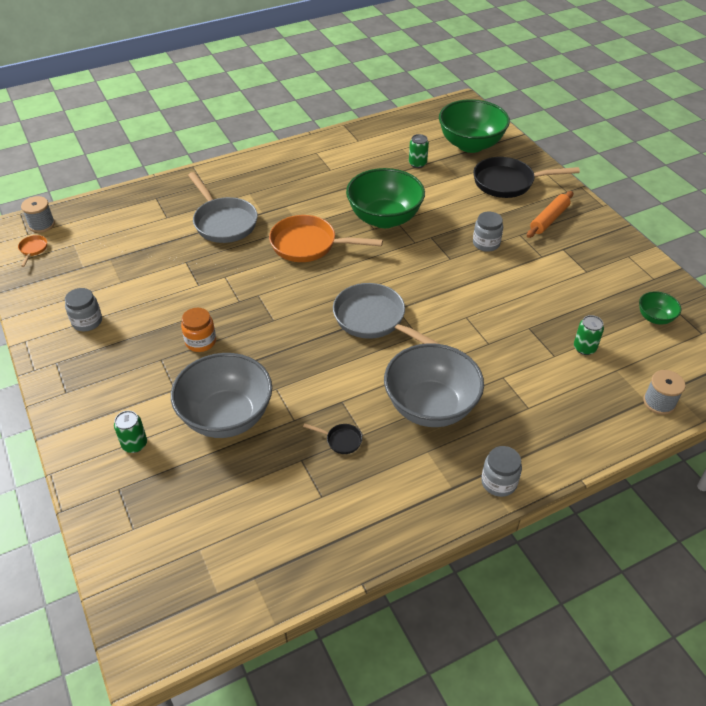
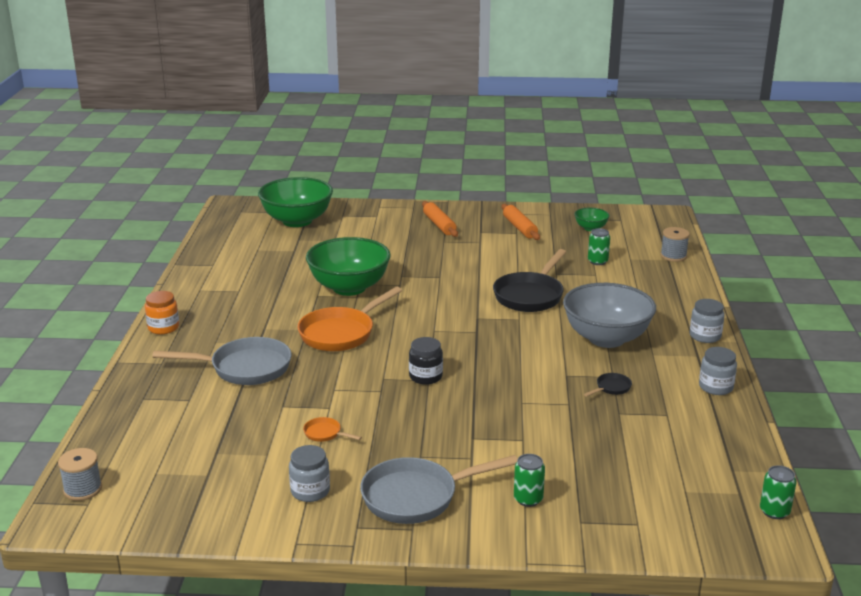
camera: 60 degrees left, 20 degrees down
orange pan [18,235,47,267] -> orange pan moved to [303,417,362,442]
grey bowl [171,353,272,438] -> none
orange jar [181,308,216,352] -> orange jar moved to [145,291,179,334]
grey pan [333,283,440,344] -> grey pan moved to [360,455,518,524]
green can [409,134,429,168] -> green can moved to [760,465,797,519]
black pan [473,157,580,198] -> black pan moved to [493,249,566,312]
grey jar [473,212,503,252] -> grey jar moved to [699,347,737,395]
none -> black jar [409,337,443,385]
none -> orange rolling pin [501,204,540,240]

